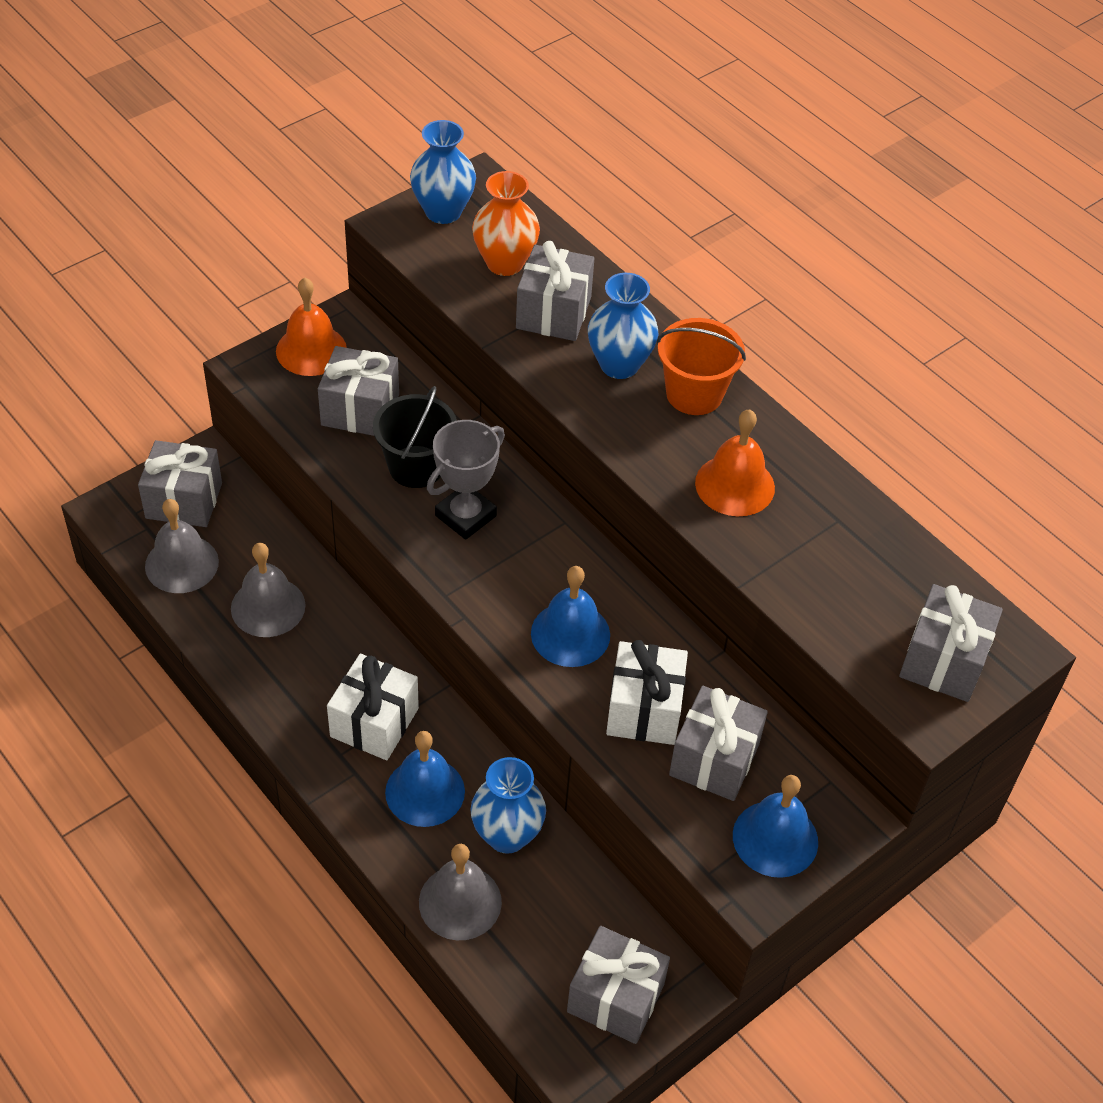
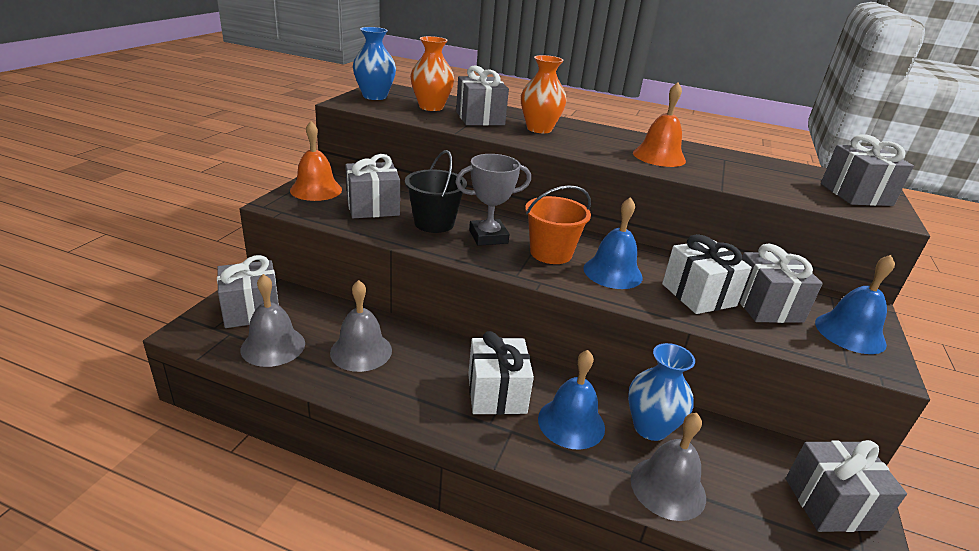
camera: 30 degrees left, 20 degrees down
grey trophy [427,420,505,540] -> grey trophy turned 60 degrees clockwise [455,154,531,246]
blue vase [588,273,658,379] -> orange vase [521,55,567,133]
orange bucket [657,318,746,415] -> orange bucket moved to [525,185,591,264]

